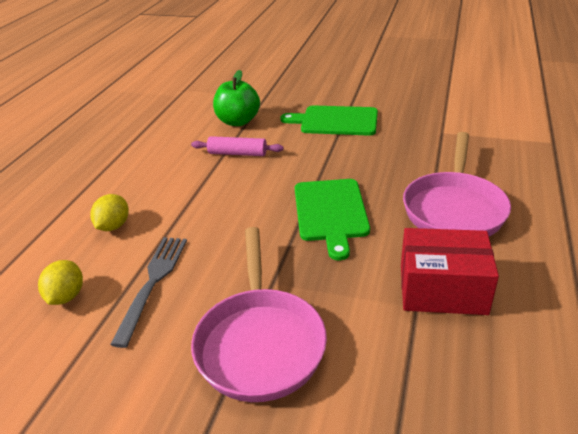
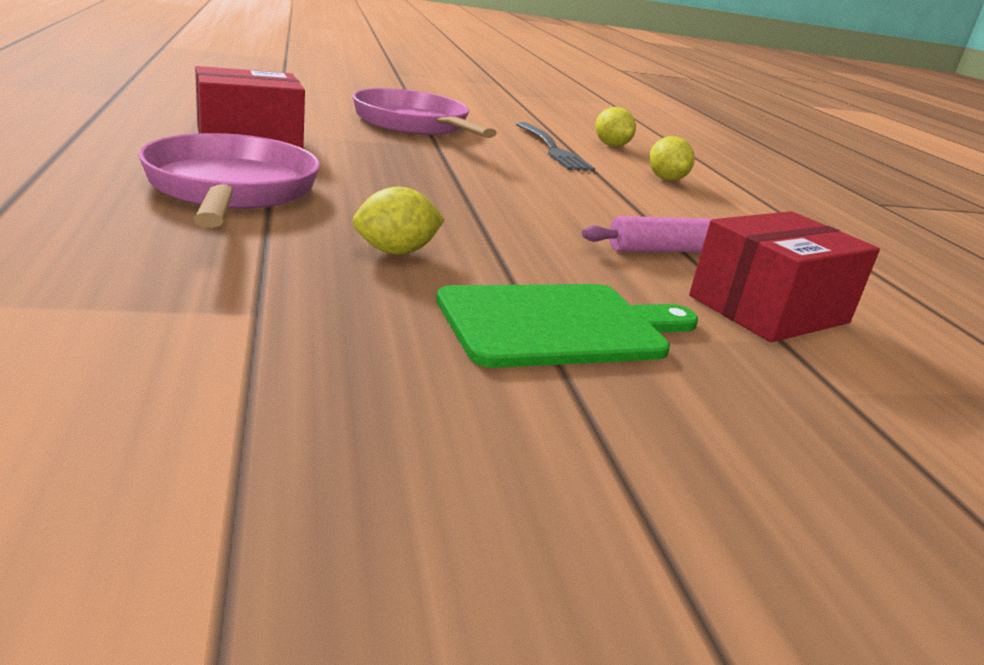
camera: 145 degrees right, 10 degrees down
green apple [213,70,260,126] -> red box [689,211,880,342]
green cutting board [295,179,370,260] -> none
none -> yellow lemon [353,187,445,254]

